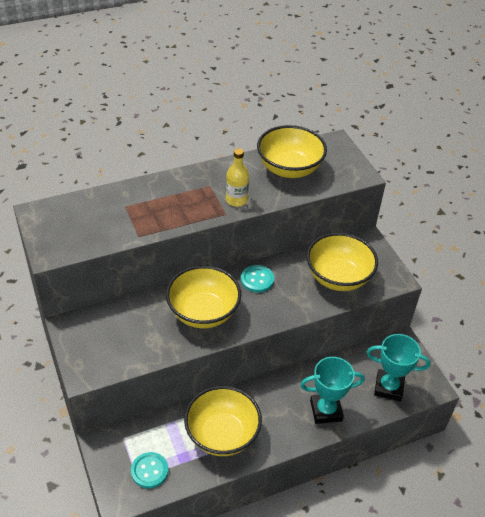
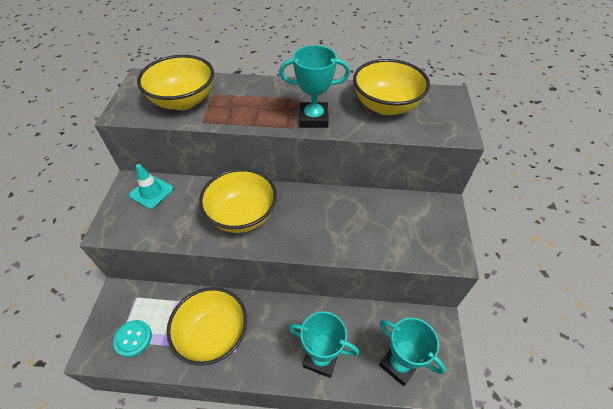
camera: 30 degrees right, 5 degrees up
yellow bottle [226,148,249,207] -> turquoise trophy [279,45,350,128]
turquoise button [241,265,274,293] -> none
yellow bowl [307,233,378,291] -> yellow bowl moved to [137,55,214,110]
none -> turquoise traffic cone [129,164,173,209]

